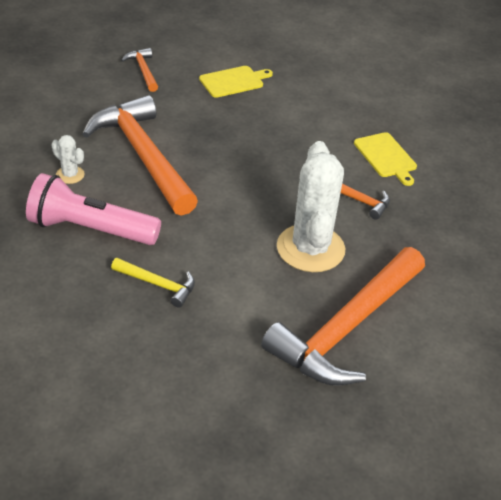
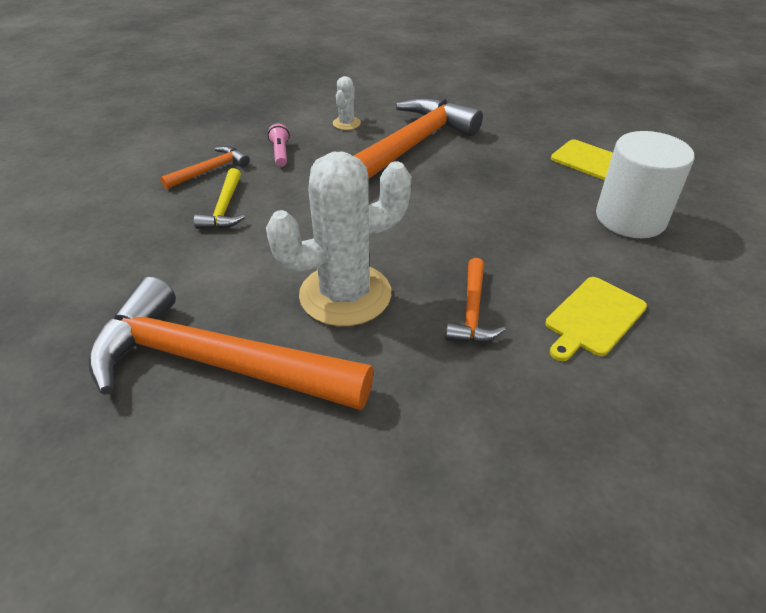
camera: 70 degrees right, 0 degrees up
pink flashlight [26,173,161,245] -> pink flashlight [268,124,290,167], size x0.41
orange hammer [121,48,158,92] -> orange hammer moved to [160,146,250,189]
none -> white cylinder [596,131,694,238]

